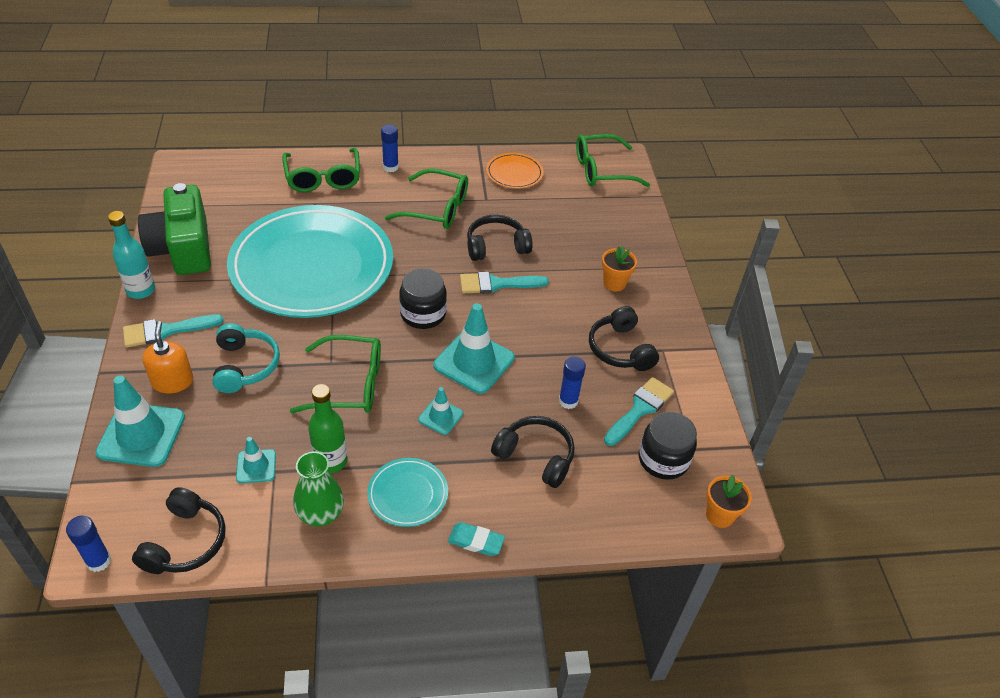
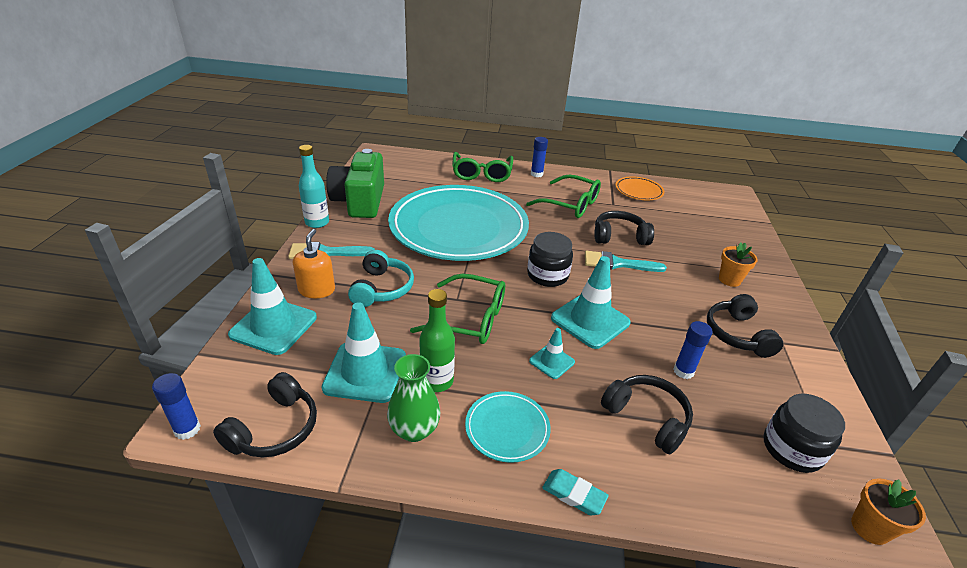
camera: 15 degrees right, 10 degrees down
turquoise traffic cone [236,437,276,483] -> turquoise traffic cone [322,302,406,403], size x1.90
green glasses [576,134,650,187] -> none
turquoise brush [604,377,674,446] -> none

